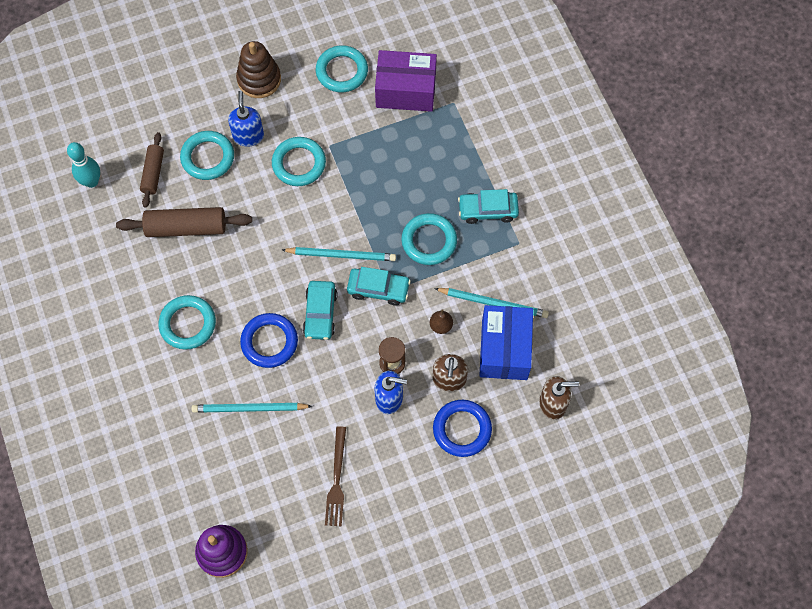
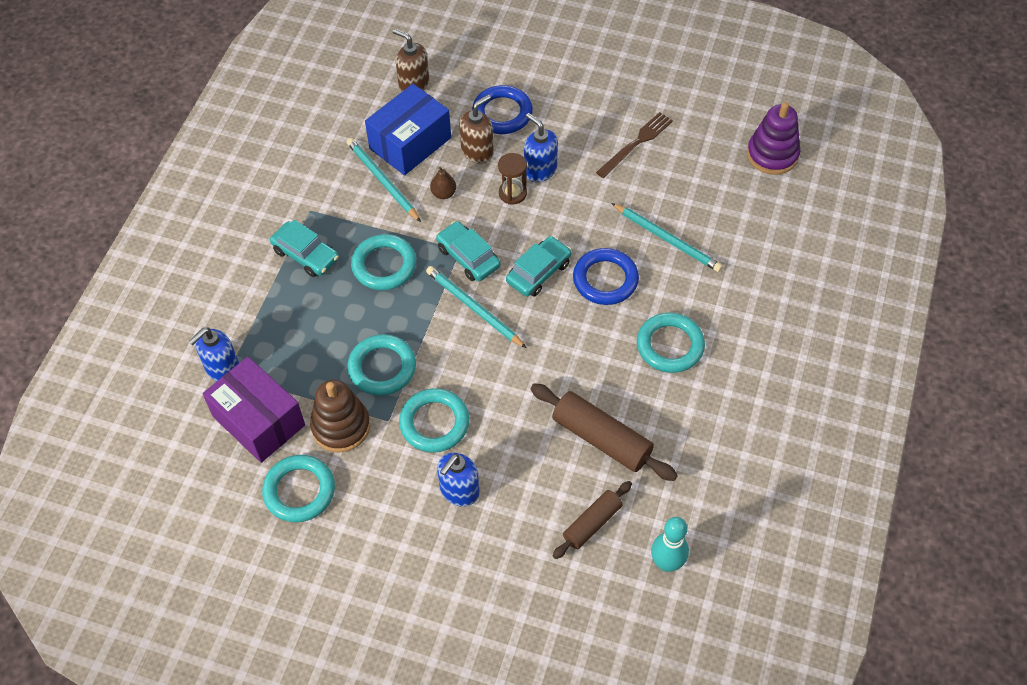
camera: 140 degrees left, 10 degrees down
turquoise ring [180,131,234,180] -> turquoise ring moved to [347,334,416,396]
brown stacking toy [236,41,281,98] -> brown stacking toy moved to [310,380,370,452]
none -> blue soap dispenser [188,328,239,381]

